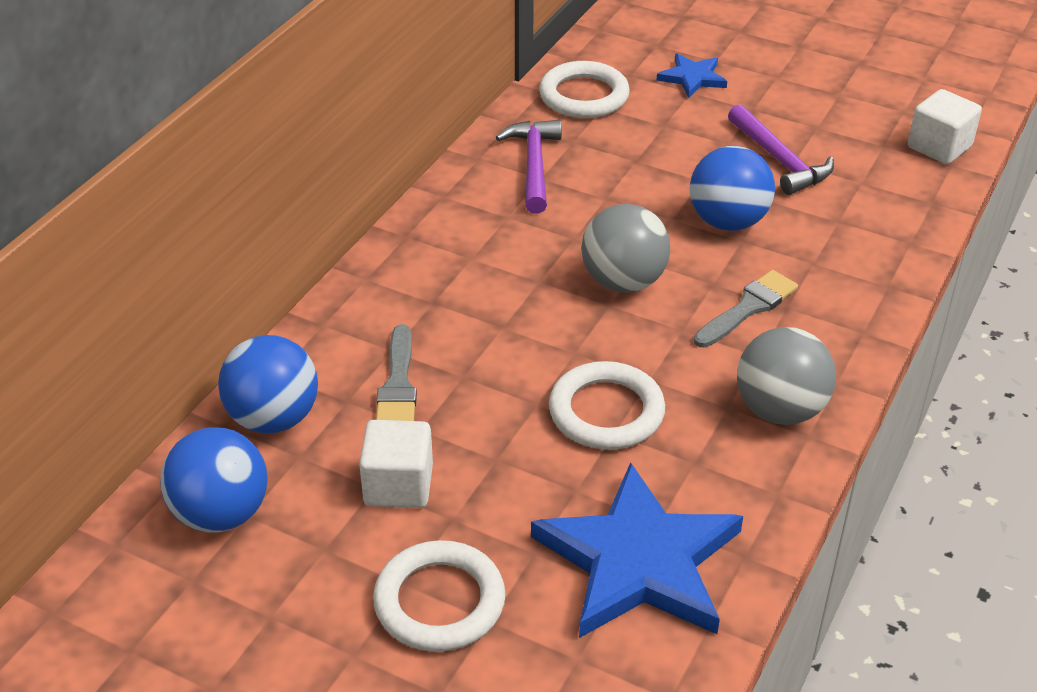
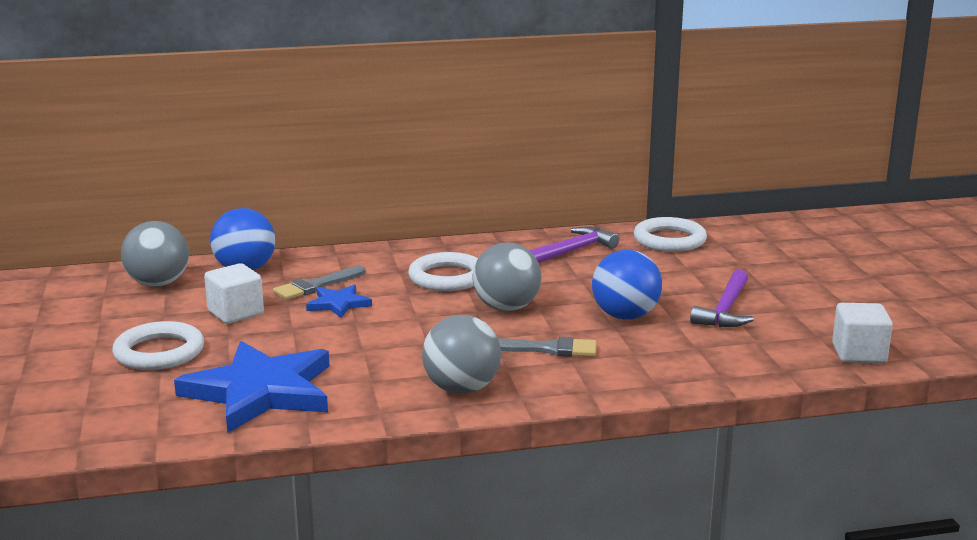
camera: 50 degrees right, 20 degrees down
blue ball [160,427,268,533] -> grey ball [121,221,189,287]
white ring [549,361,665,450] -> white ring moved to [408,252,478,291]
blue star [656,53,727,98] -> blue star moved to [306,285,372,318]

